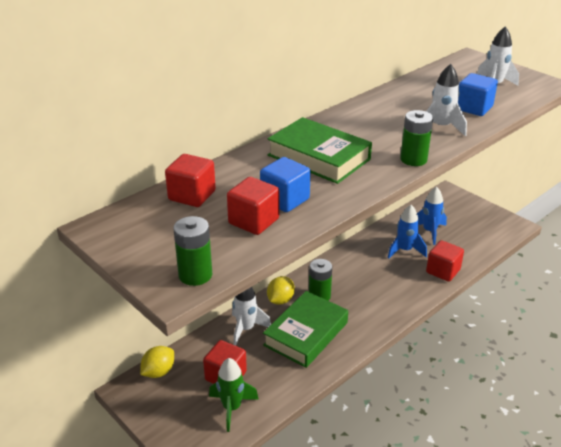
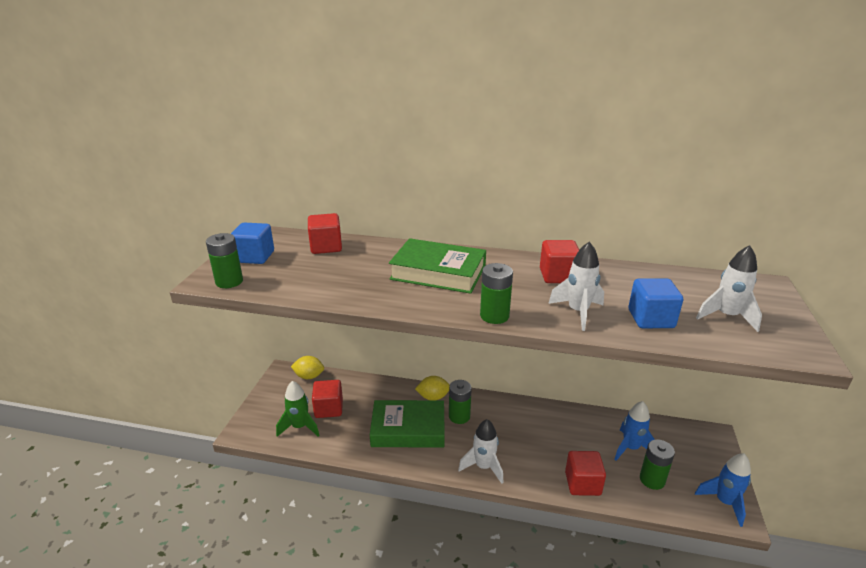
camera: 55 degrees right, 5 degrees down
red cube [227,177,279,235] -> red cube moved to [540,240,579,283]
white rocket [232,287,271,346] -> white rocket moved to [458,419,504,484]
blue cube [260,157,311,212] -> blue cube moved to [231,222,274,264]
green book [267,117,372,184] -> green book turned 75 degrees counterclockwise [389,238,486,294]
blue rocket [388,205,427,259] -> blue rocket moved to [695,453,751,527]
none -> green battery [640,439,675,490]

